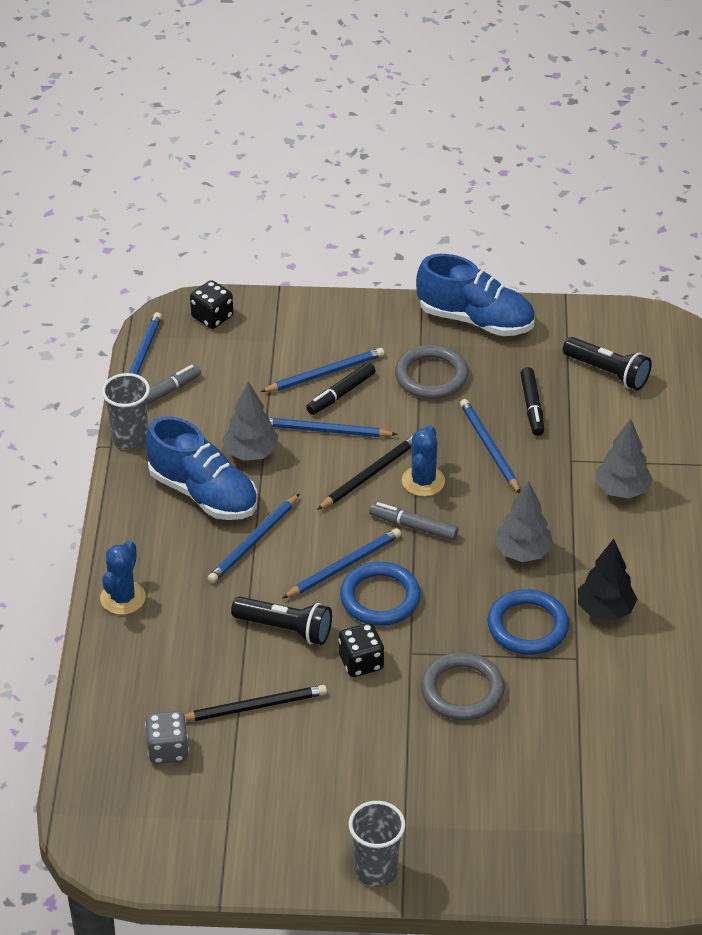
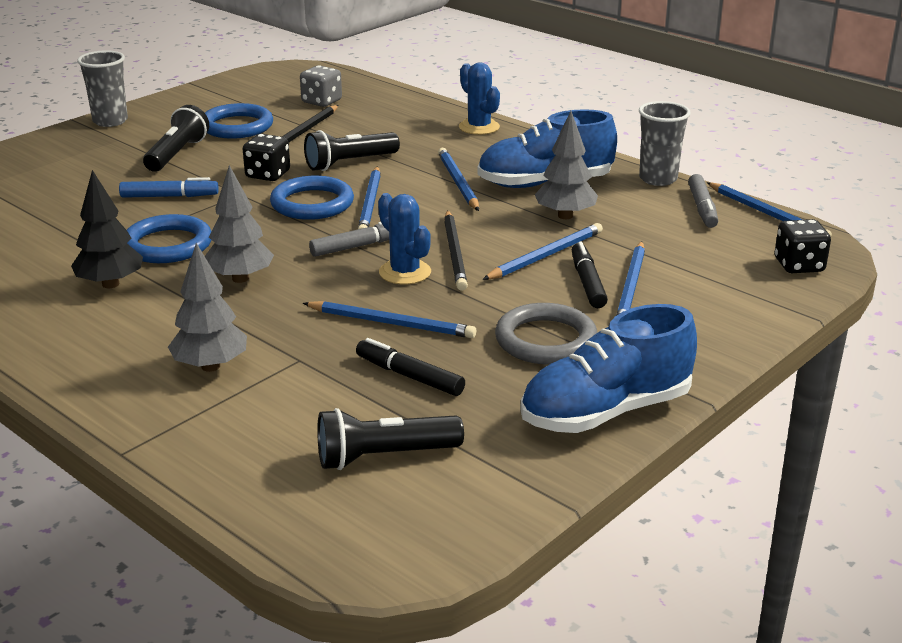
camera: 130 degrees right, 15 degrees down
grey ring [421,652,505,720] -> blue marker [119,177,219,198]
none -> black flashlight [143,105,209,172]
none -> blue ring [205,103,273,139]

